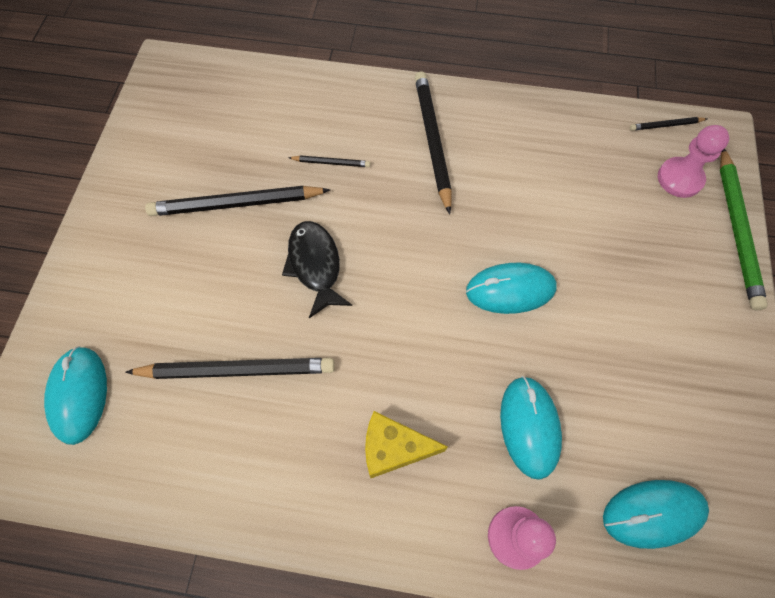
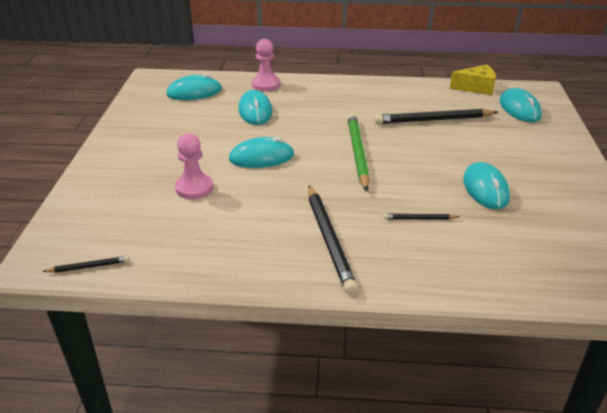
camera: 175 degrees right, 30 degrees down
black pencil [145,186,330,216] -> turquoise mouse [463,162,510,209]
black fish [282,221,352,318] -> none
yellow cheese [365,411,448,478] -> yellow cheese moved to [450,65,496,95]
pink pawn [658,125,729,198] -> pink pawn moved to [175,133,213,199]
green pencil [720,149,768,310] -> green pencil moved to [348,114,370,191]

